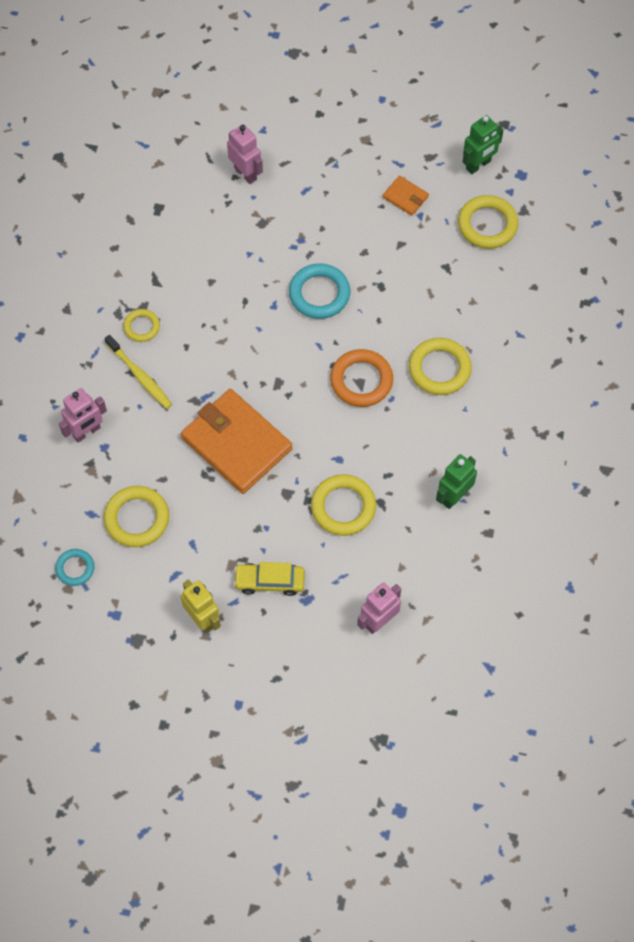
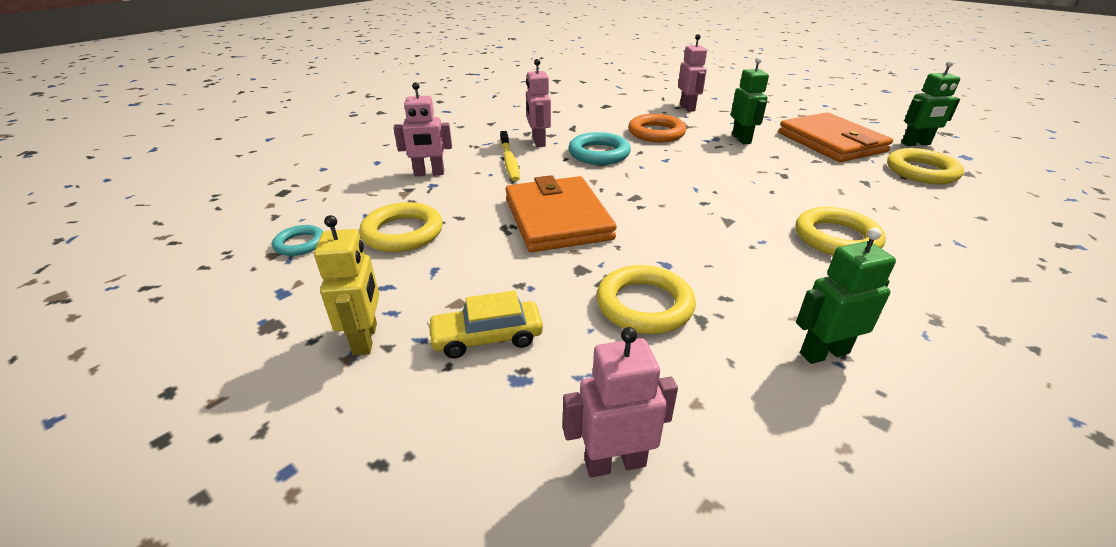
camera: 30 degrees right, 30 degrees down
yellow ring [123,309,160,342] -> pink robot [526,59,551,147]
yellow car [233,562,305,596] -> yellow car turned 45 degrees counterclockwise [427,291,543,358]
turquoise ring [289,263,350,319] -> turquoise ring moved to [568,132,631,165]
orange ring [330,349,393,407] -> orange ring moved to [628,114,686,142]
orange wallet [383,176,429,216] -> orange wallet [778,112,893,162], size x2.26
none -> green robot [731,57,769,144]

